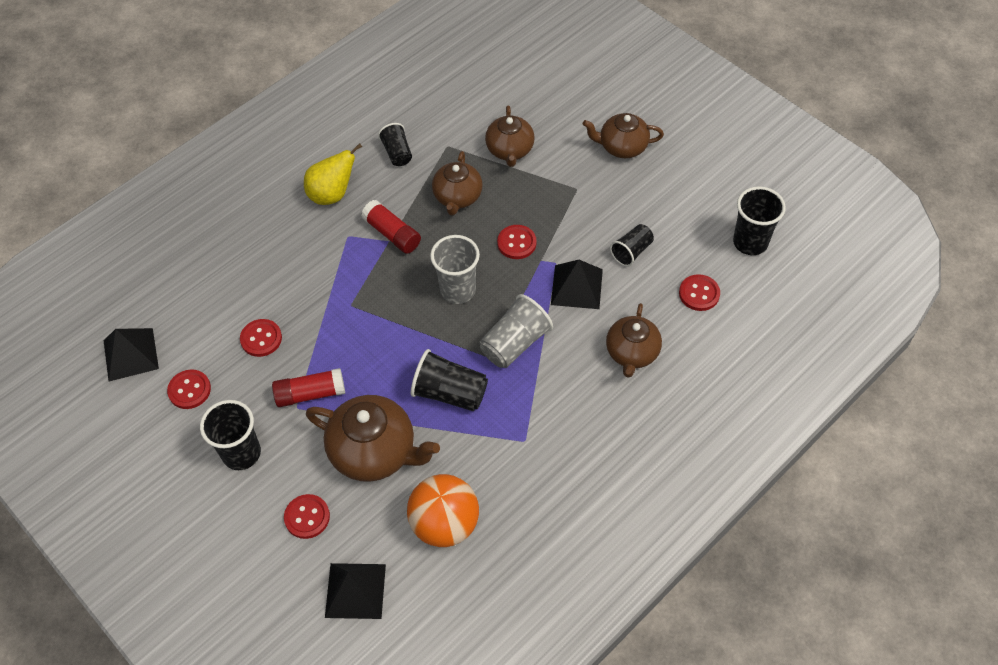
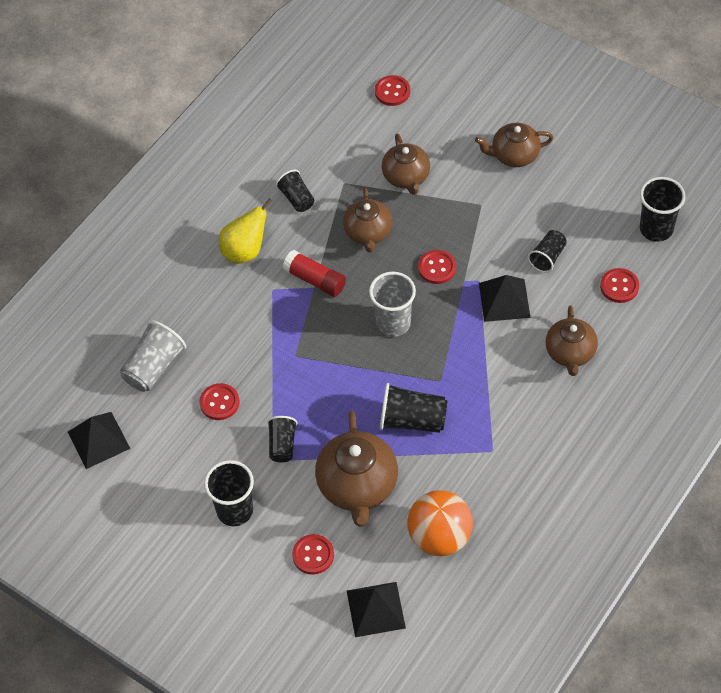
camera: 10 degrees left, 0 degrees up
red button [167,369,211,409] -> red button moved to [375,75,410,106]
red glue stick [272,368,345,407] -> black cup [267,416,297,462]
brown teapot [306,395,440,482] -> brown teapot turned 75 degrees clockwise [315,411,398,527]
grey cup [480,294,553,368] -> grey cup moved to [120,321,186,392]

